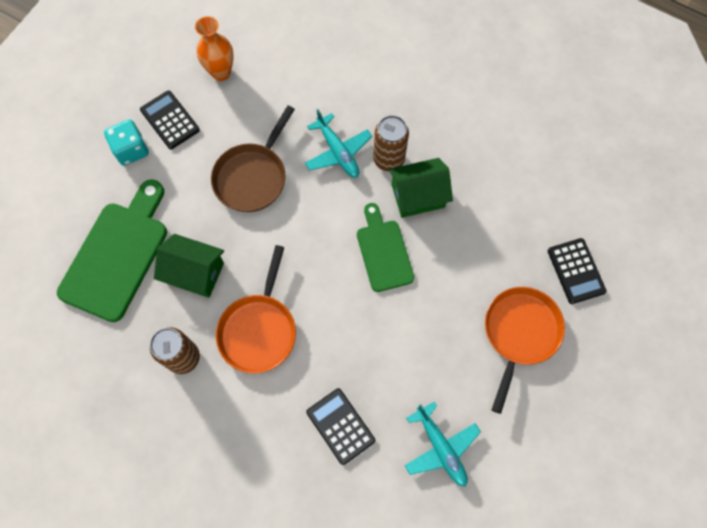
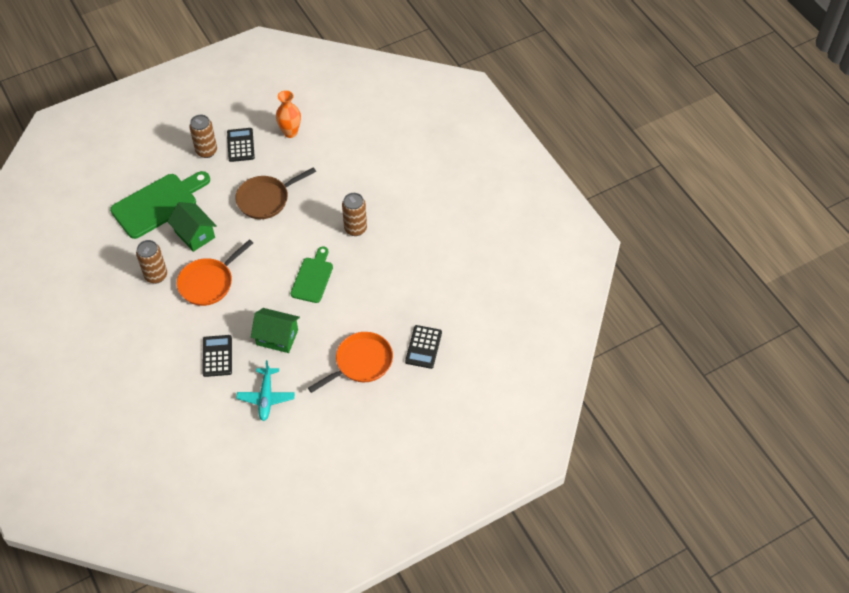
camera: 30 degrees right, 15 degrees down
turquoise dice [104,119,149,166] -> brown can [189,115,217,158]
turquoise plane [305,109,372,178] -> none
green house [389,158,453,218] -> green house moved to [251,308,300,353]

